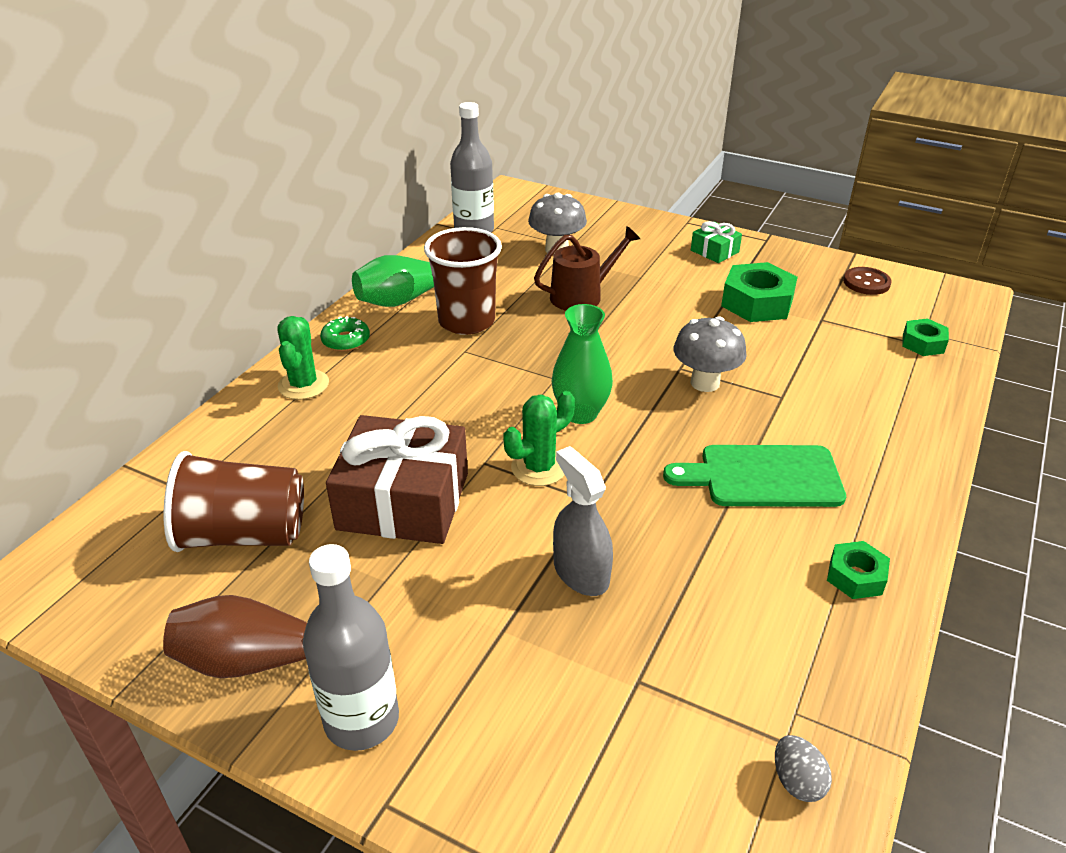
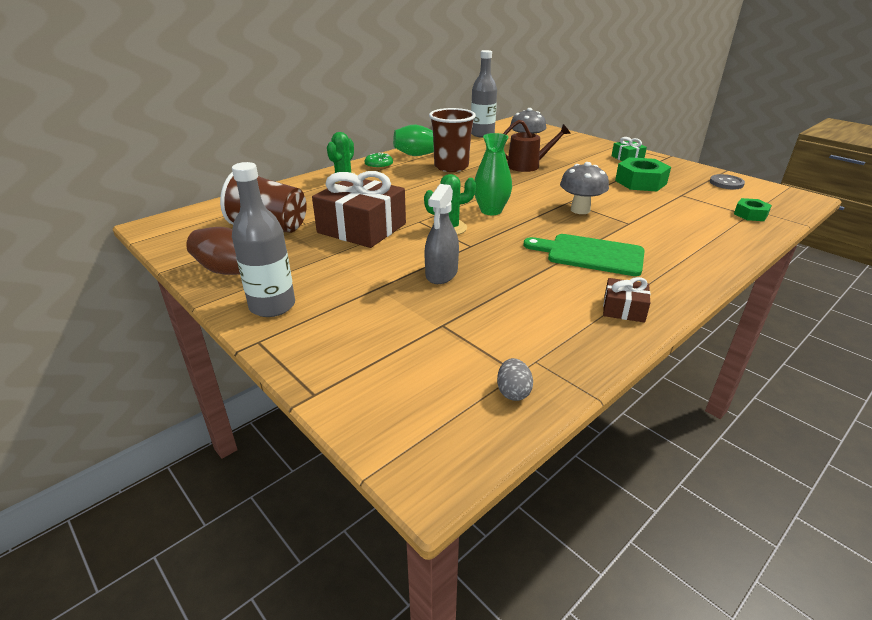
camera: 20 degrees right, 5 degrees down
grey spray bottle [553,446,613,596] -> grey spray bottle turned 150 degrees counterclockwise [424,184,459,284]
green nut [827,541,890,599] -> brown gift [603,277,650,323]
brown button [843,267,892,295] -> grey button [710,174,745,189]

